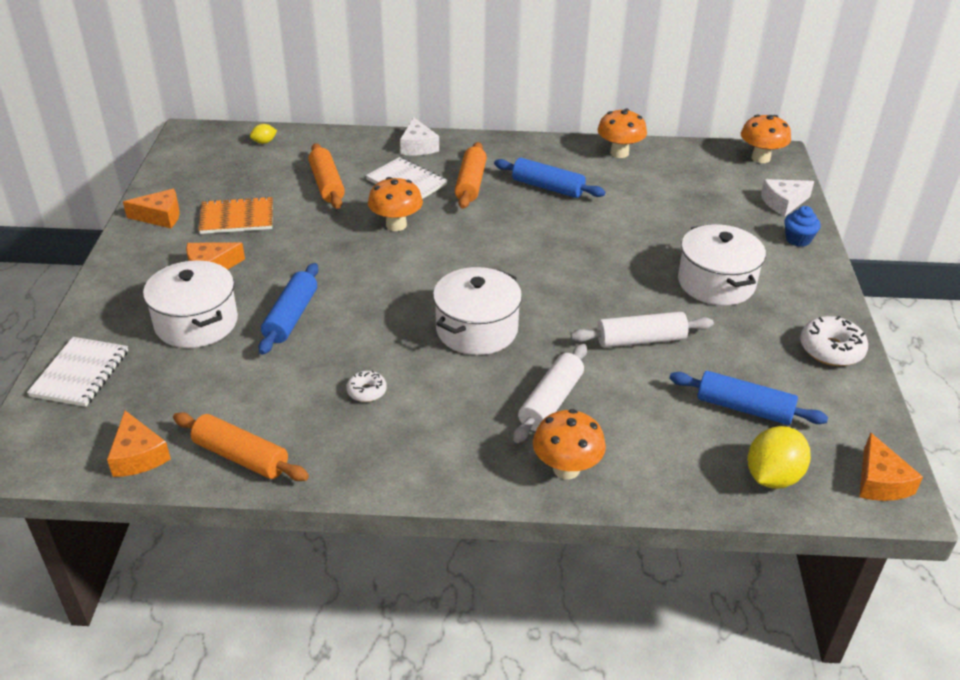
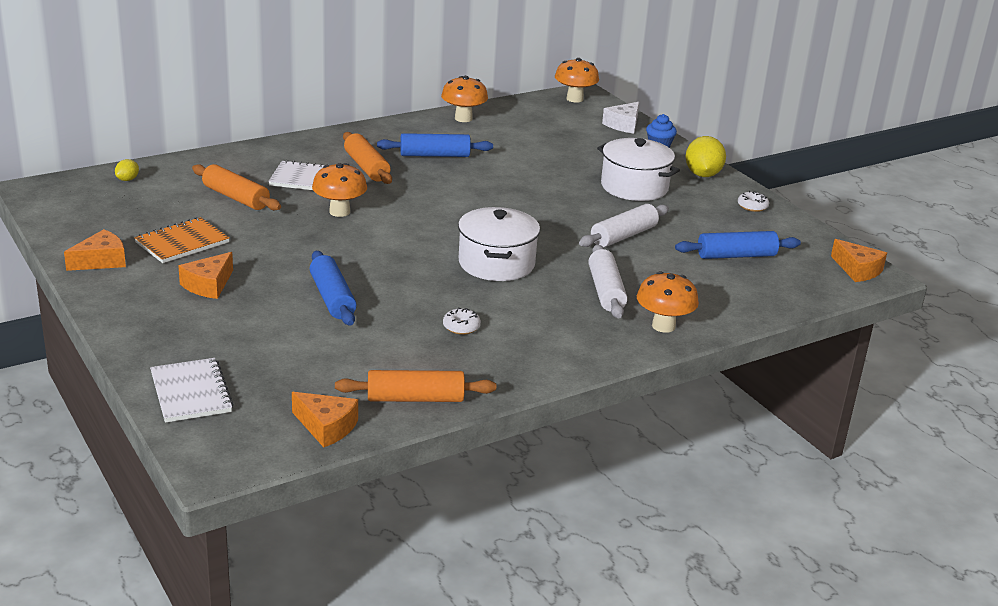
camera: 35 degrees left, 10 degrees down
white pot [143,260,238,348] -> none
white cheese [400,117,439,155] -> none
yellow lemon [747,426,811,489] -> yellow lemon moved to [685,136,726,177]
white donut [800,316,868,366] -> white donut [738,191,769,212], size x0.58

